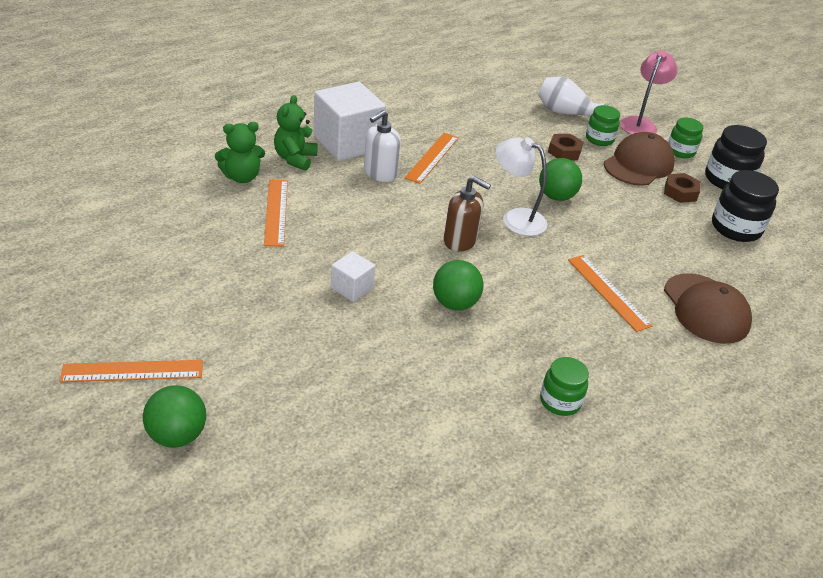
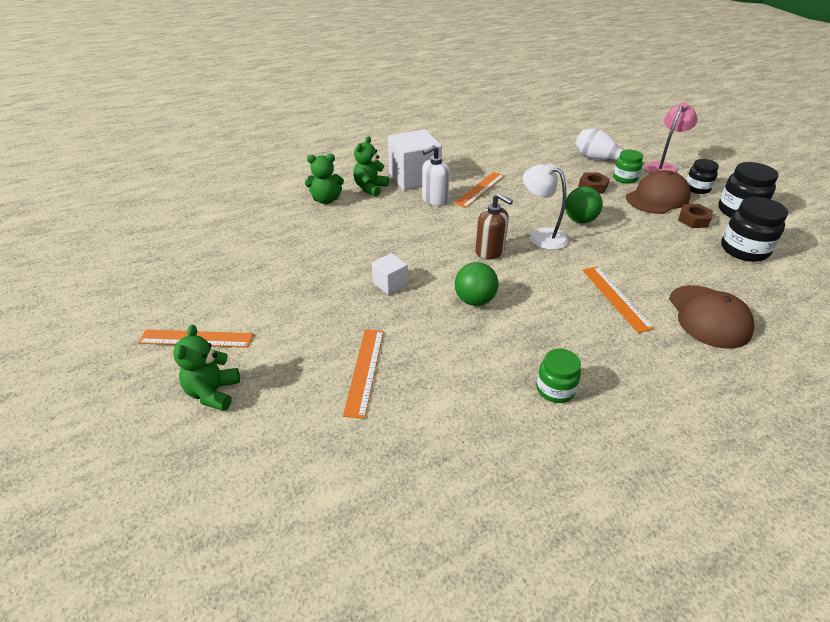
camera: 15 degrees right, 0 degrees up
green ball [143,385,206,448] -> green teddy bear [173,325,240,411]
orange ruler [264,180,288,247] -> orange ruler moved to [343,329,384,419]
green jar [668,117,704,158] -> black jar [686,159,719,194]

